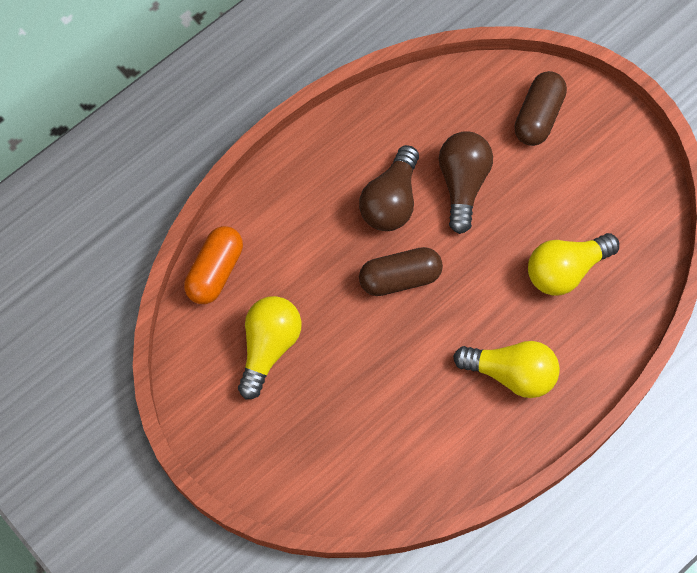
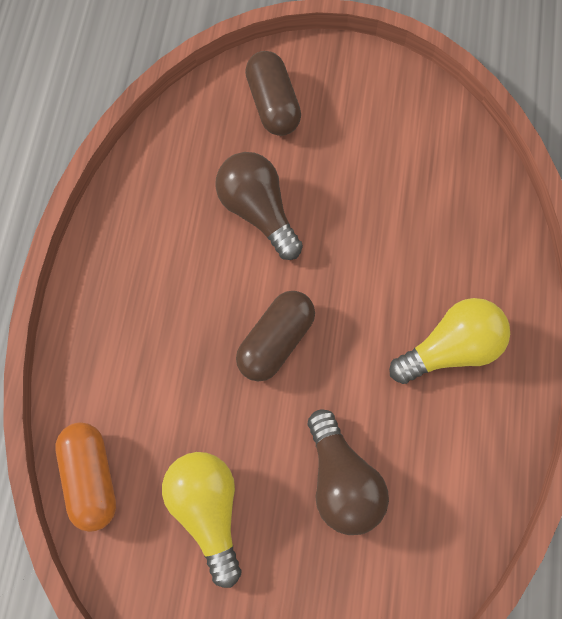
camera: 40 degrees left, 0 degrees up
brown light bulb [359,145,419,231] -> brown light bulb moved to [308,409,389,535]
yellow light bulb [528,233,619,296] -> none

